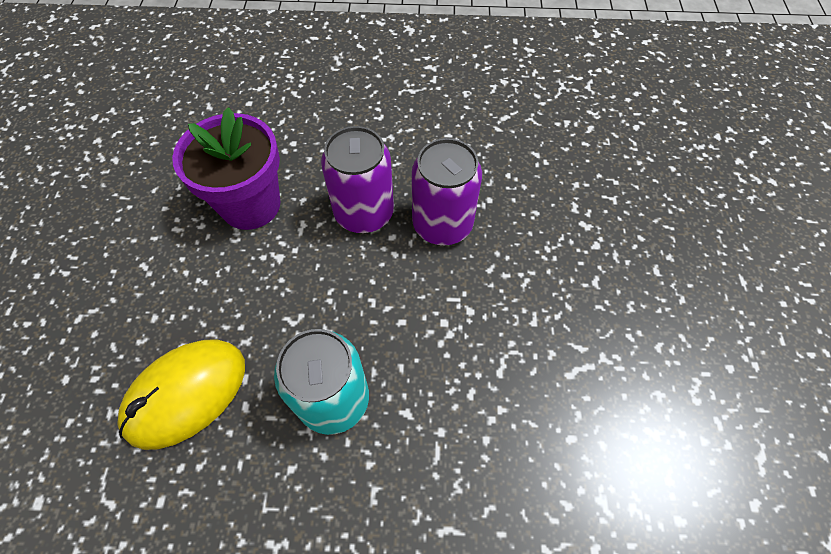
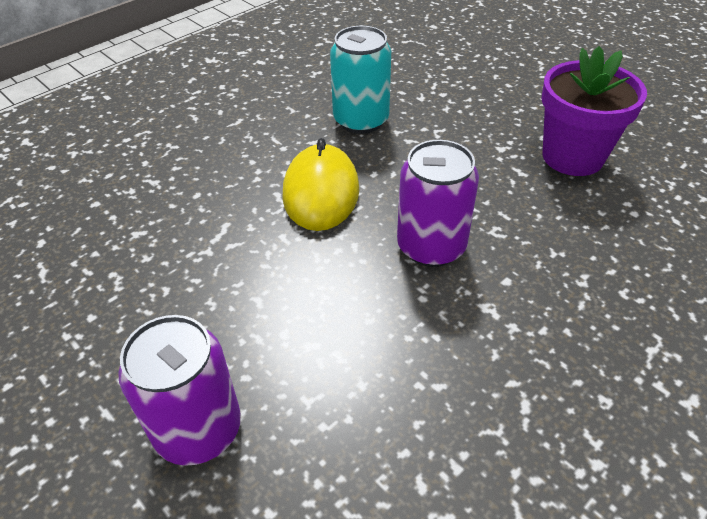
camera: 135 degrees right, 15 degrees down
yellow mouse [117,339,245,450] -> yellow mouse moved to [282,138,359,231]
purple can [321,126,394,233] -> purple can moved to [118,315,241,466]

